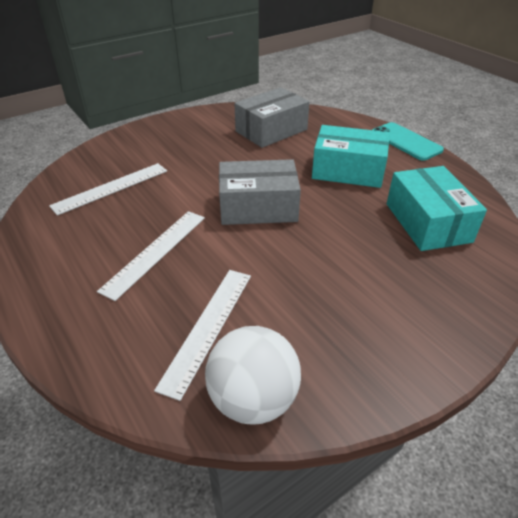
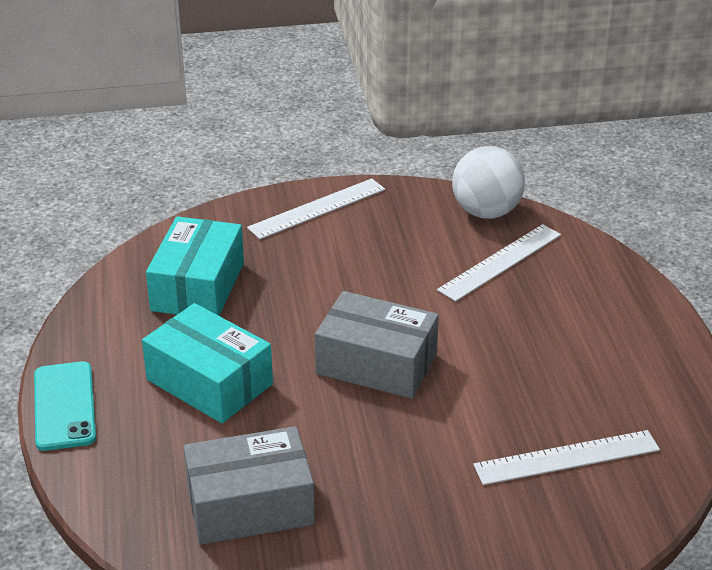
camera: 155 degrees left, 5 degrees down
white ruler [97,211,205,301] -> white ruler moved to [247,178,385,239]

